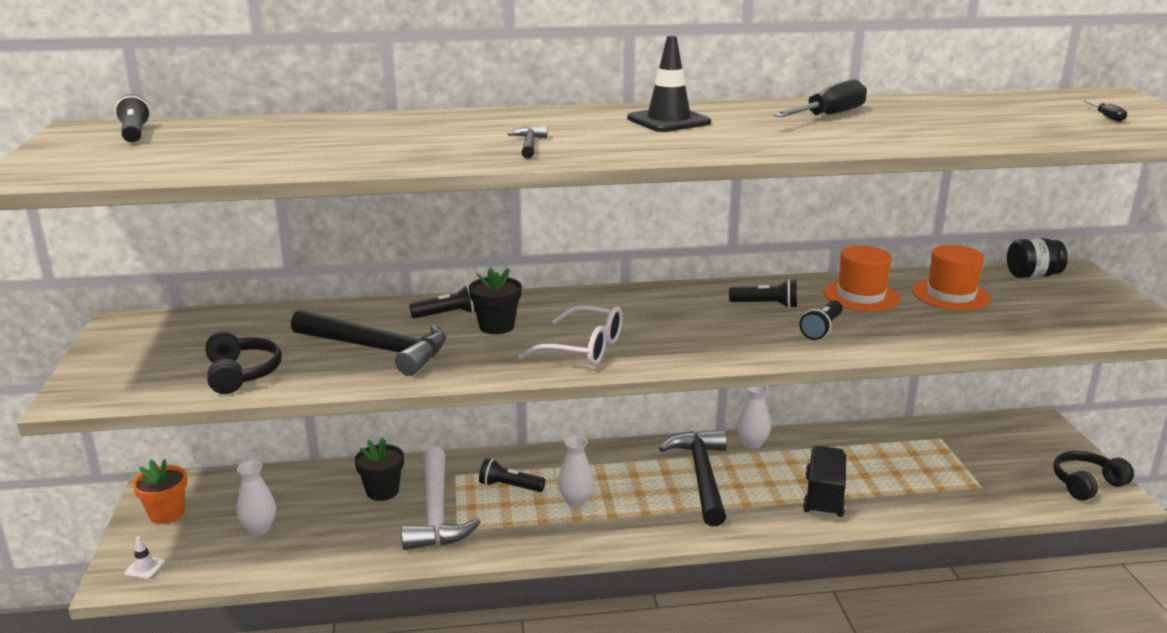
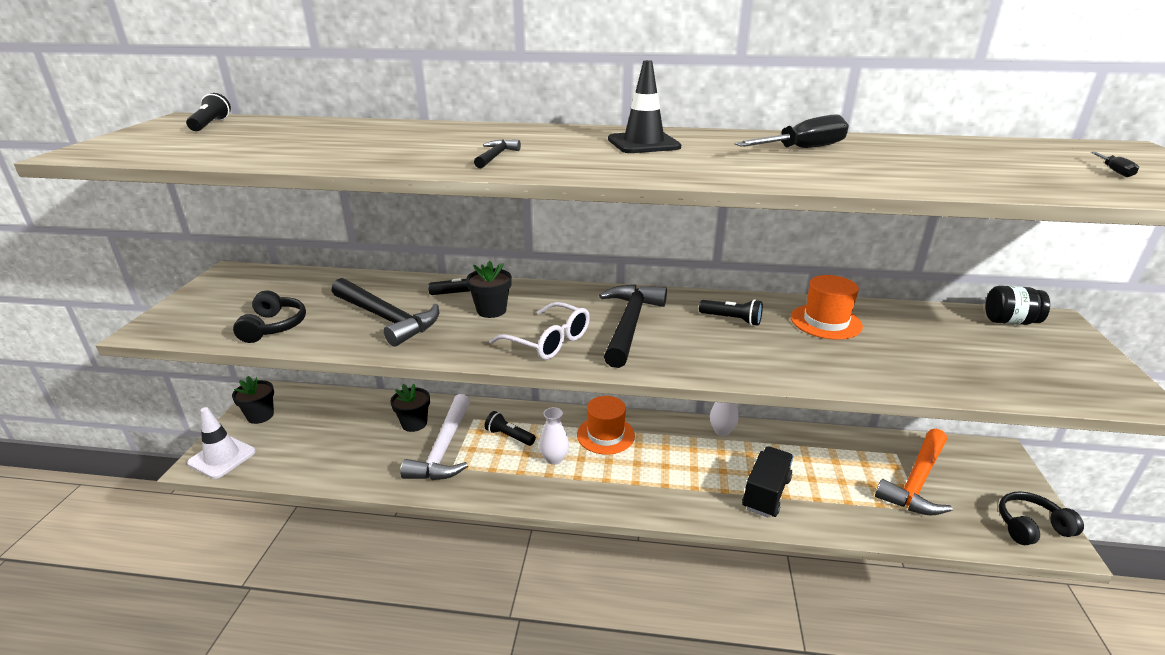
camera: 15 degrees right, 5 degrees up
white traffic cone [124,536,165,579] -> white traffic cone [187,407,256,479], size x2.16
orange flower pot [132,459,187,524] -> black flower pot [232,376,274,424]
white vase [237,461,276,535] -> none
black hammer [659,430,727,526] -> black hammer moved to [599,284,667,368]
black flashlight [800,300,843,340] -> none
orange hat [913,245,990,311] -> orange hat moved to [577,396,635,455]
none -> orange hammer [875,428,953,516]

